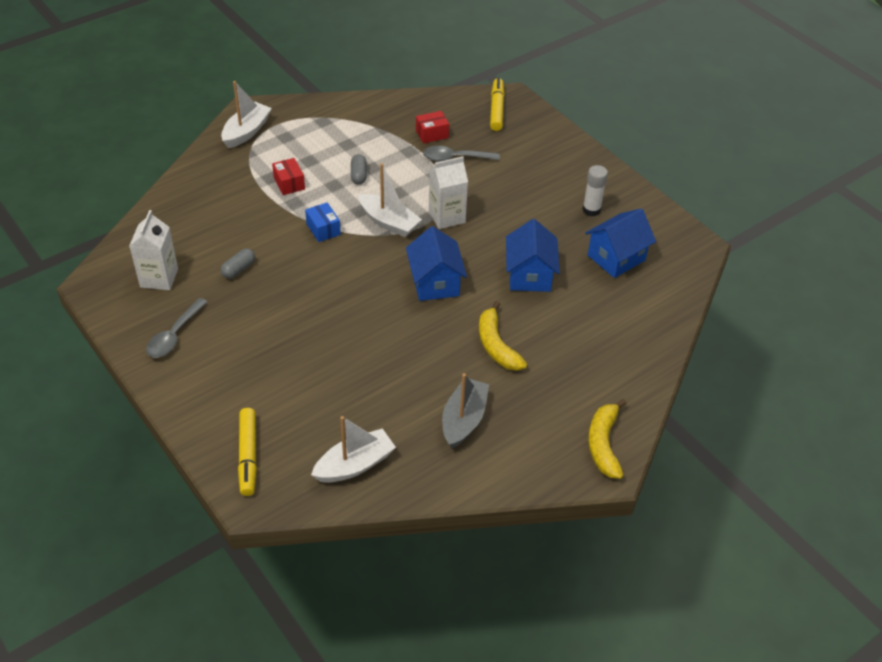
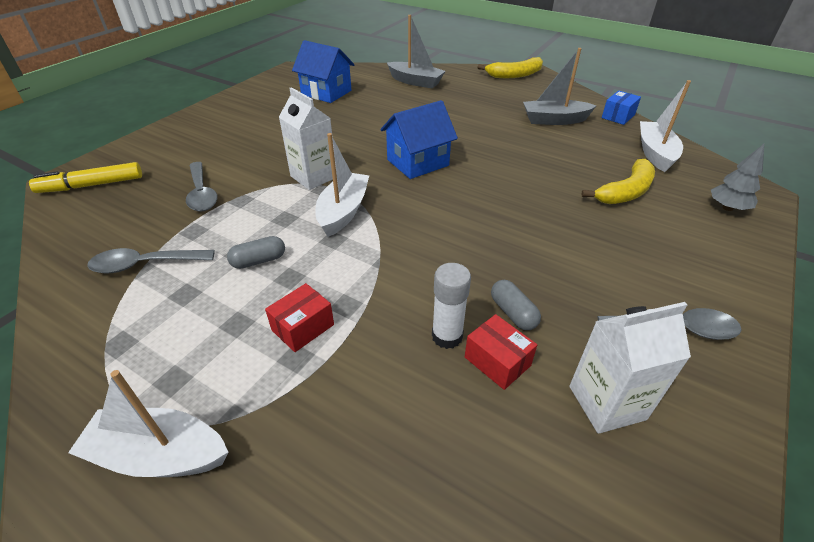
camera: 110 degrees left, 5 degrees down
grey capsule [221,248,255,279] -> grey capsule turned 45 degrees clockwise [491,280,541,330]
yellow marker [238,408,257,496] -> grey tree [711,144,764,211]
blue box [305,202,341,242] -> blue box moved to [602,91,641,125]
white boat [311,416,396,483] -> white boat turned 60 degrees clockwise [640,80,691,172]
red box [416,111,449,144] -> red box moved to [465,314,537,390]
yellow banana [479,301,527,371] -> yellow banana moved to [581,159,655,204]
blue house [506,219,560,292] -> none
white glue stick [582,165,608,216] -> white glue stick moved to [432,263,471,349]
none -> grey spoon [87,248,214,274]
none -> grey boat [387,15,446,89]

